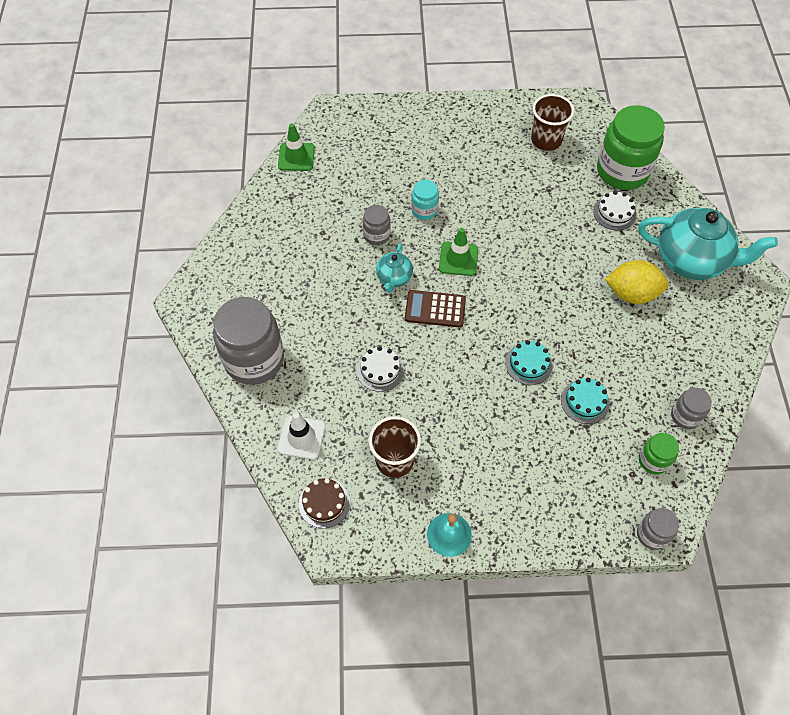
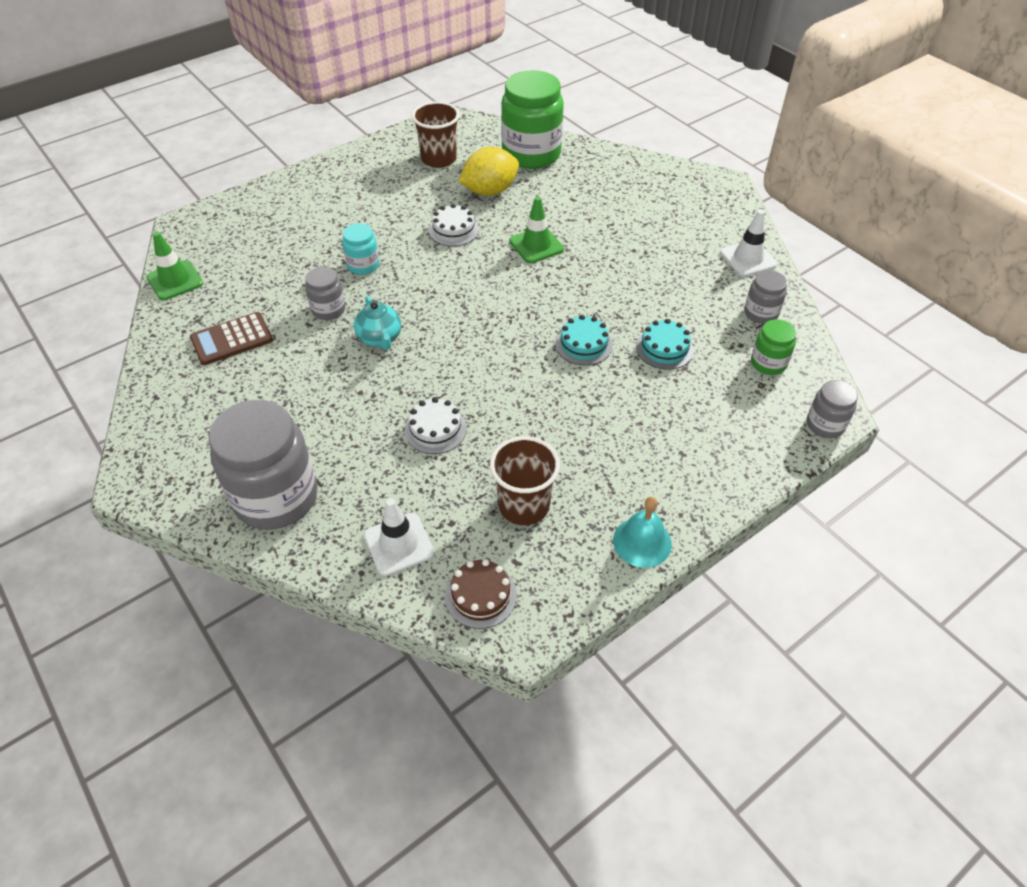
camera: 35 degrees left, 10 degrees down
brown calculator [405,290,466,327] -> brown calculator moved to [190,312,273,365]
green traffic cone [439,228,478,276] -> green traffic cone moved to [509,196,564,263]
white cake [593,191,636,230] -> white cake moved to [429,204,479,246]
yellow lemon [605,260,669,304] -> yellow lemon moved to [459,147,519,196]
turquoise teapot [638,208,778,280] -> none
none -> white traffic cone [720,210,777,277]

